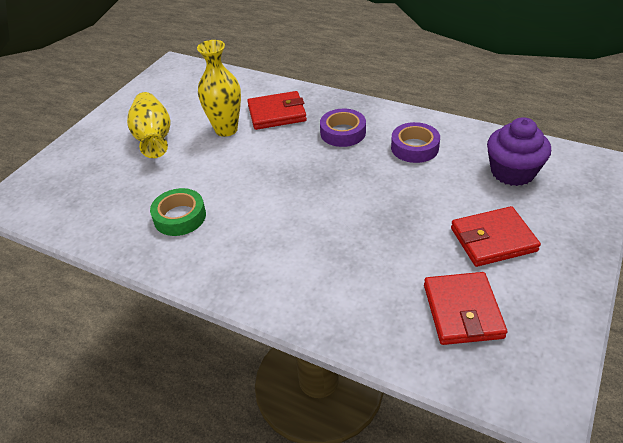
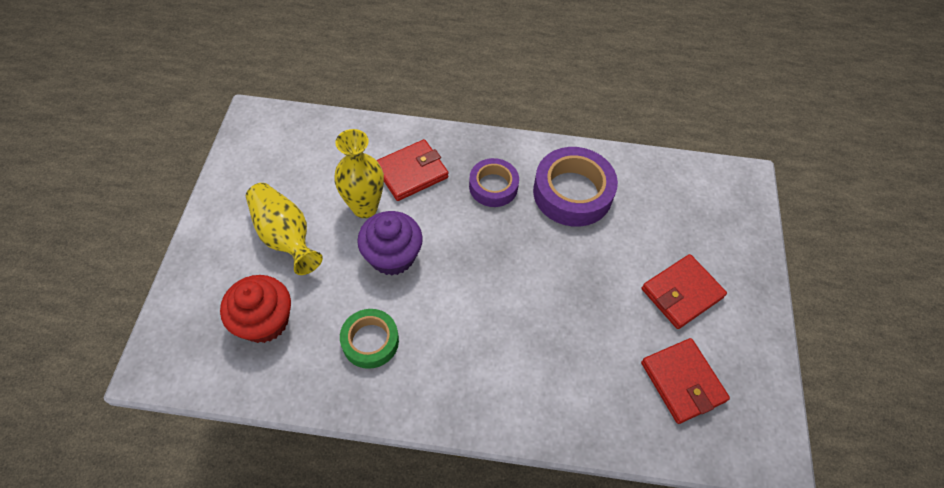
camera: 25 degrees left, 15 degrees up
purple tape [391,122,440,163] -> purple tape [533,147,618,227], size x1.62
purple cupcake [487,117,551,186] -> purple cupcake moved to [357,211,423,275]
none -> red cupcake [220,275,291,343]

